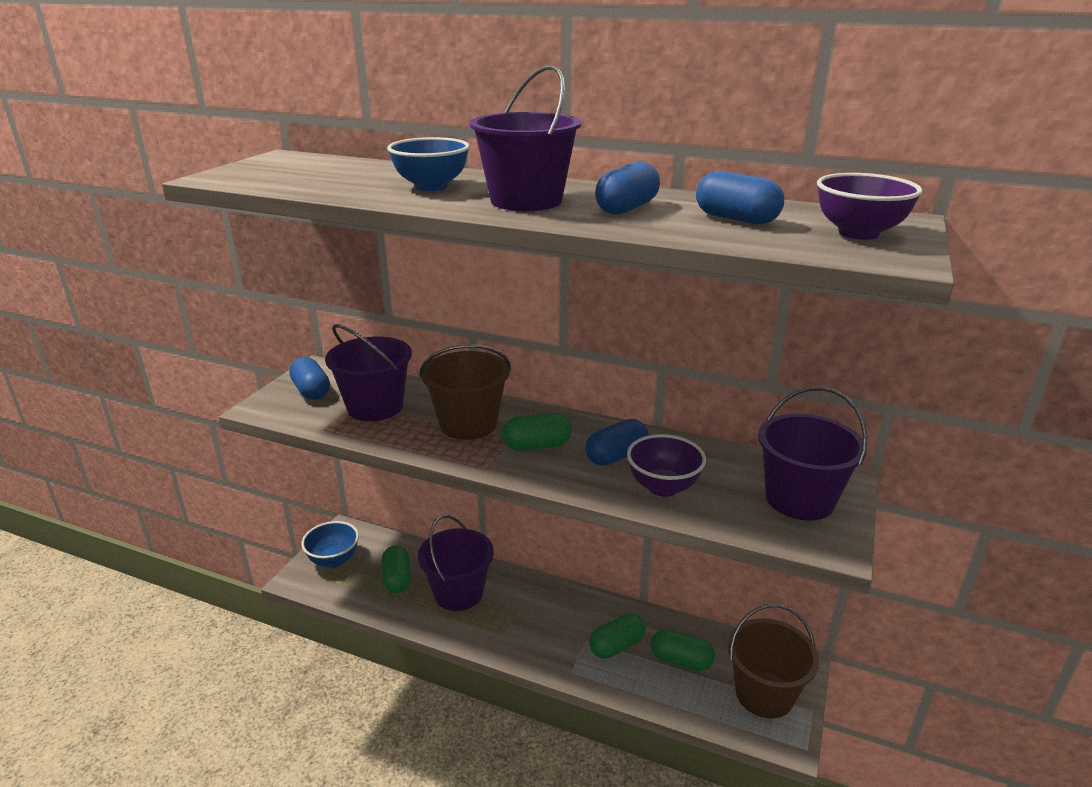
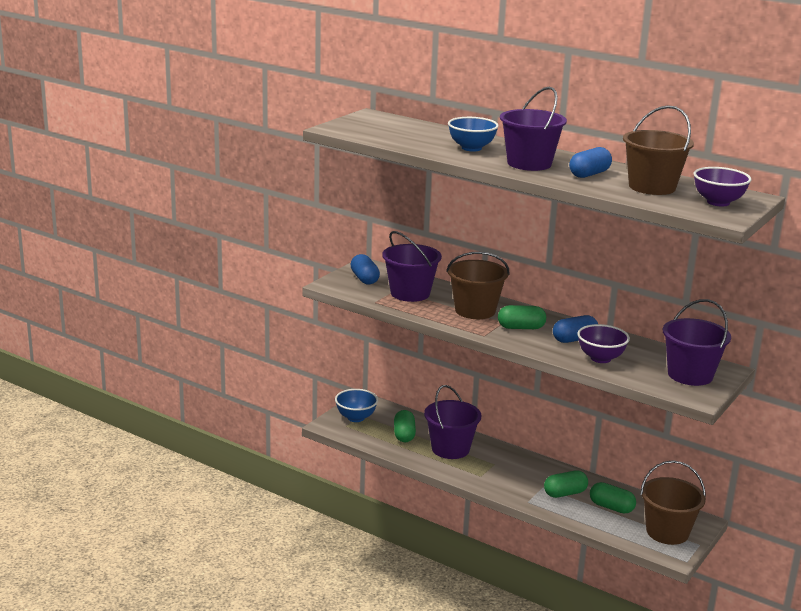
camera: 10 degrees right, 5 degrees down
blue capsule [696,171,784,224] -> brown bucket [623,105,694,195]

